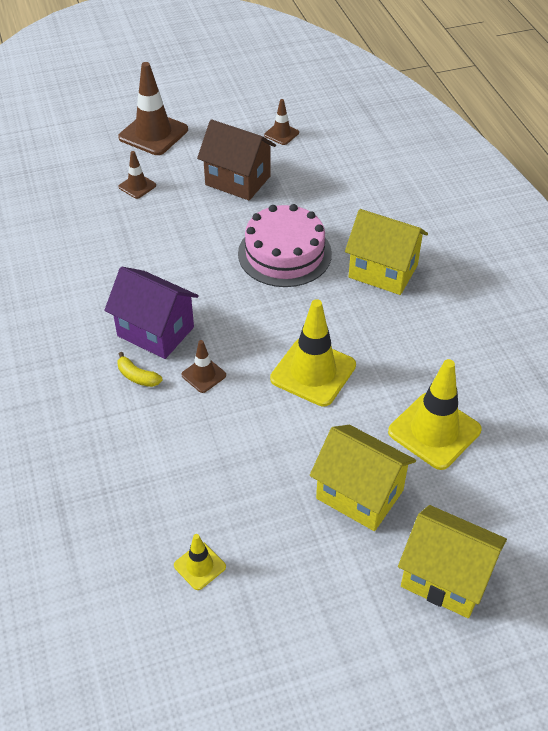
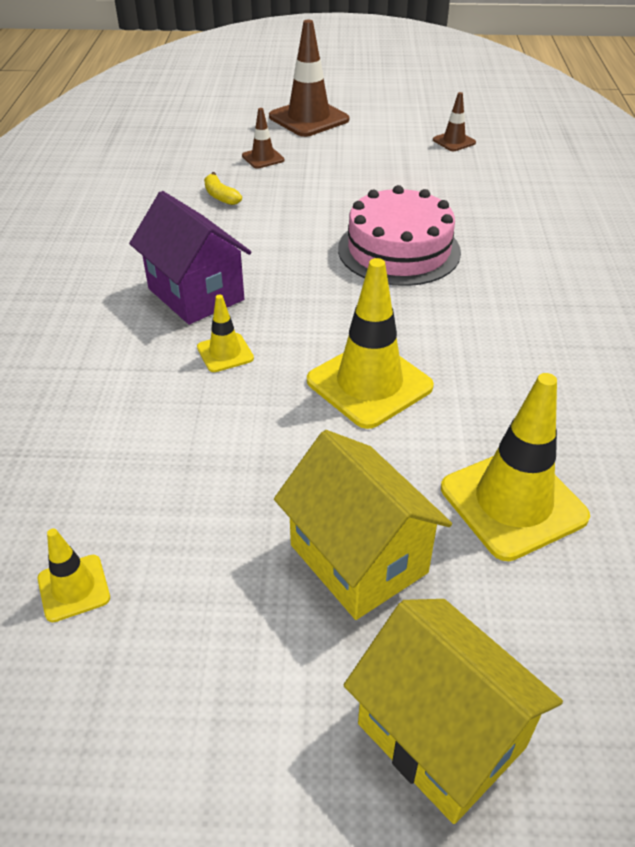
camera: 20 degrees right, 5 degrees down
yellow banana [118,352,162,387] -> yellow banana moved to [204,172,242,205]
brown traffic cone [181,340,226,393] -> yellow traffic cone [197,294,254,372]
brown house [197,119,276,201] -> none
yellow house [345,209,428,295] -> none

